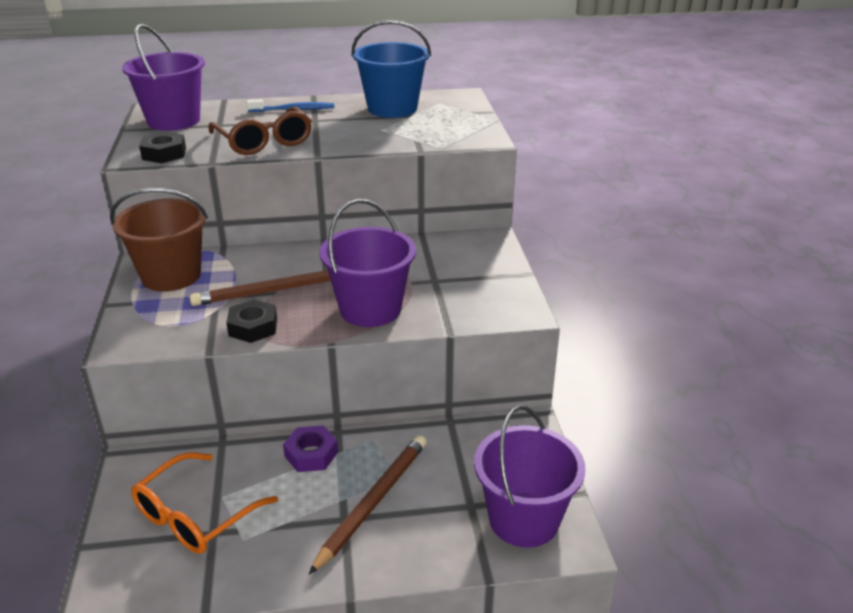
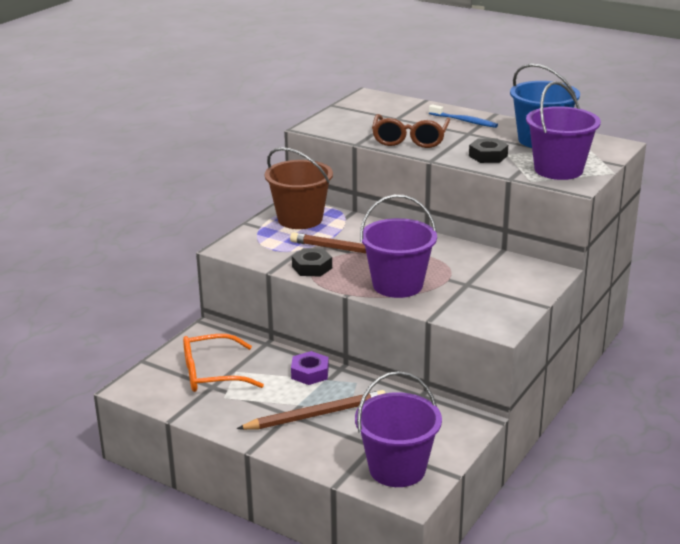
camera: 40 degrees right, 5 degrees down
purple bucket [122,24,205,131] -> purple bucket moved to [526,81,601,180]
black nut [139,132,186,163] -> black nut moved to [469,138,508,163]

